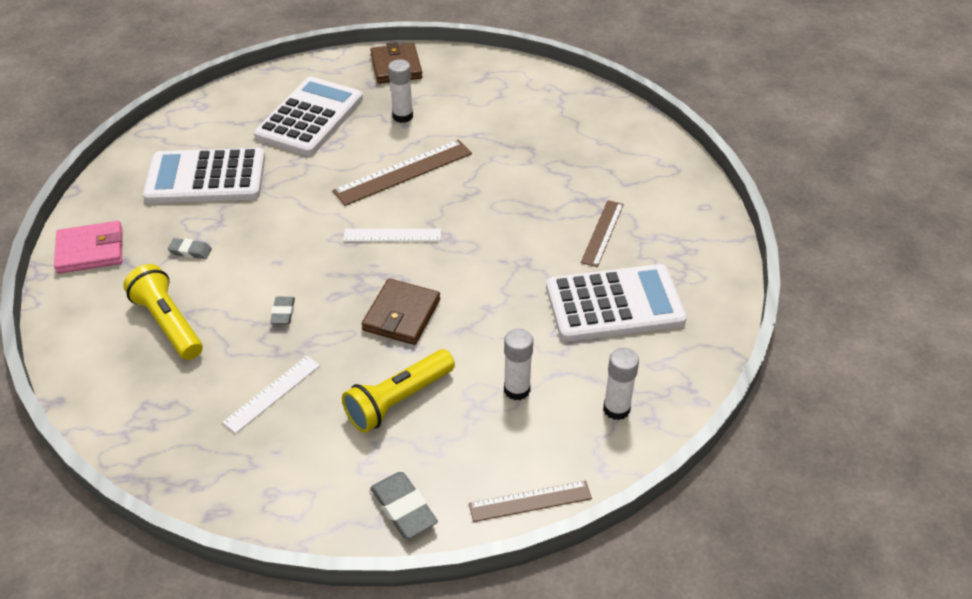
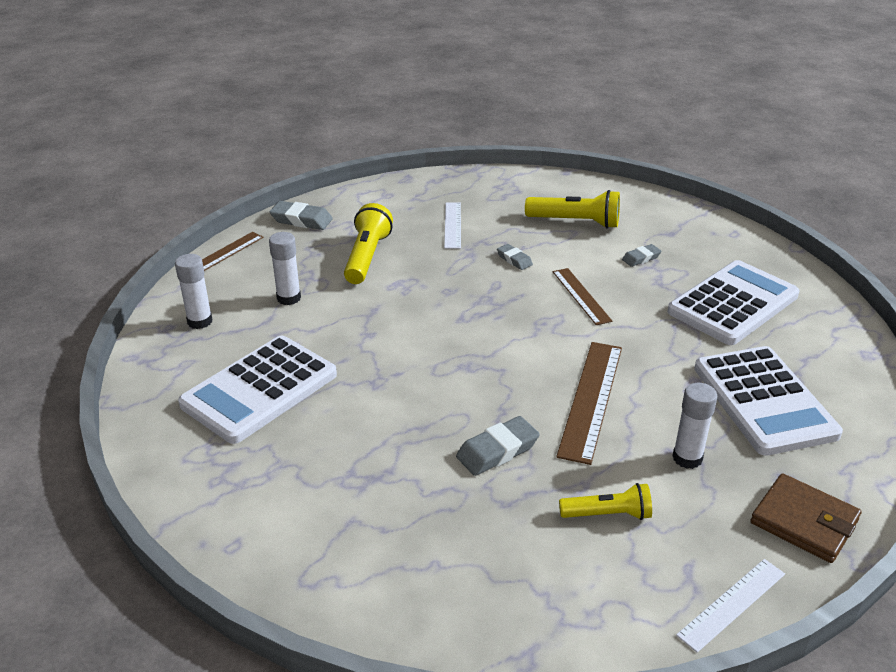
camera: 140 degrees right, 10 degrees down
pink wallet [54,221,123,274] -> none
white ruler [343,229,441,241] -> white ruler moved to [676,559,785,653]
brown wallet [362,278,440,345] -> none
brown ruler [581,200,624,267] -> brown ruler moved to [553,268,612,325]
none -> grey eraser [456,416,540,476]
none -> yellow flashlight [559,483,652,520]

